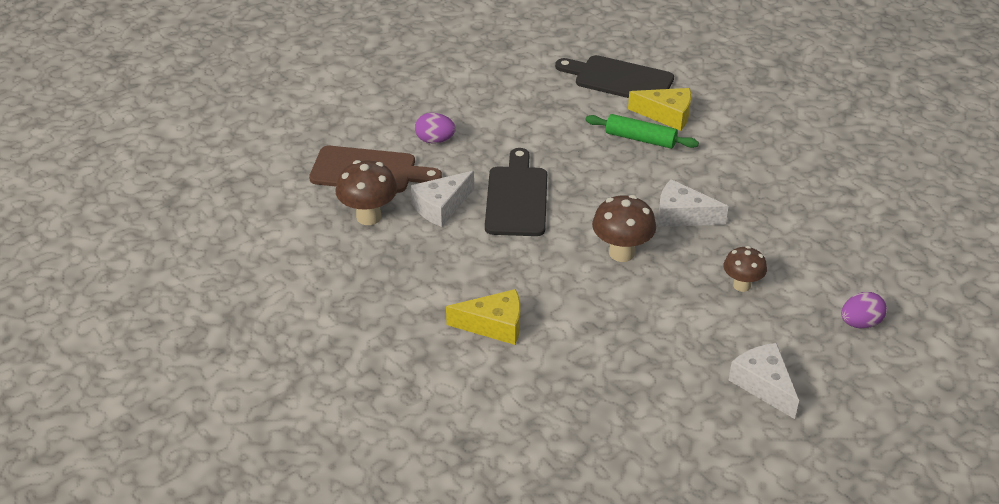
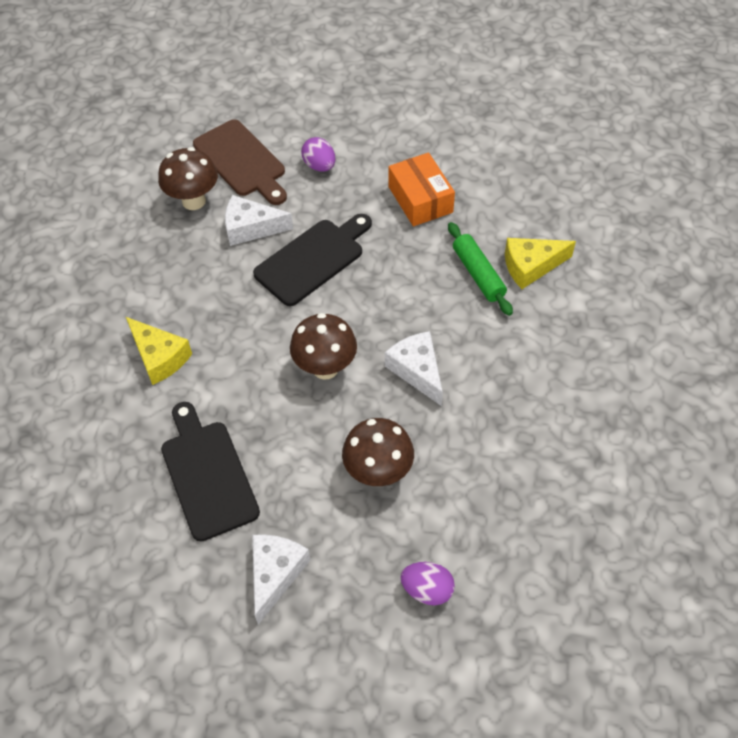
camera: 45 degrees right, 15 degrees up
black cutting board [555,55,674,98] -> black cutting board moved to [161,402,260,542]
yellow cheese [628,88,691,131] -> yellow cheese turned 105 degrees clockwise [505,238,576,289]
brown mushroom [723,246,767,292] -> brown mushroom [342,418,414,486], size x1.51
none -> orange box [389,153,455,226]

